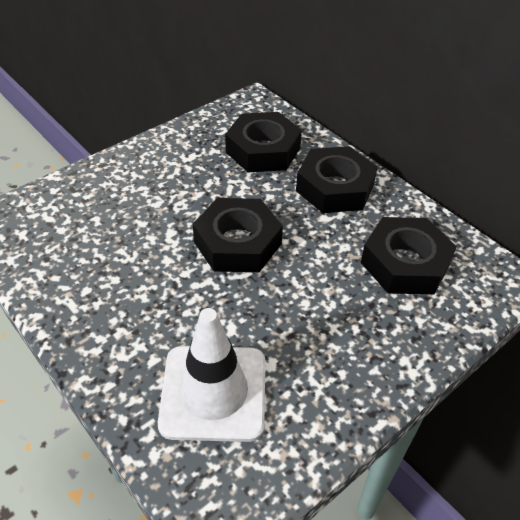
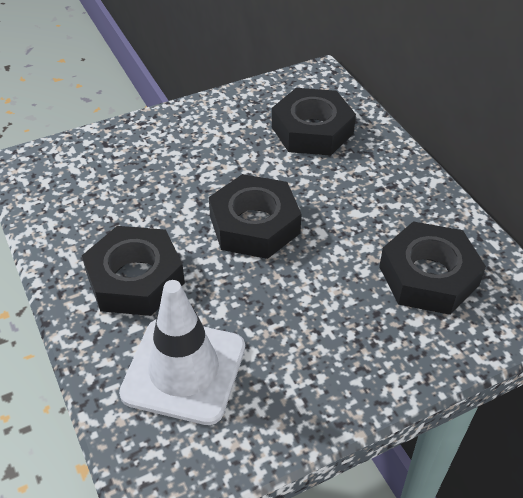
camera: 15 degrees right, 0 degrees up
black nut [296,146,378,213] -> black nut moved to [82,226,185,316]

